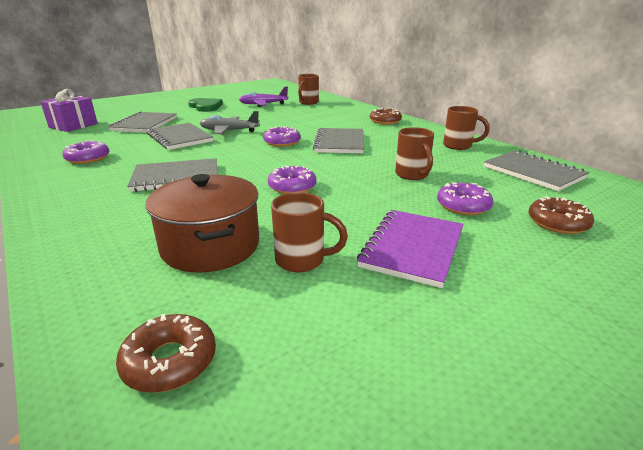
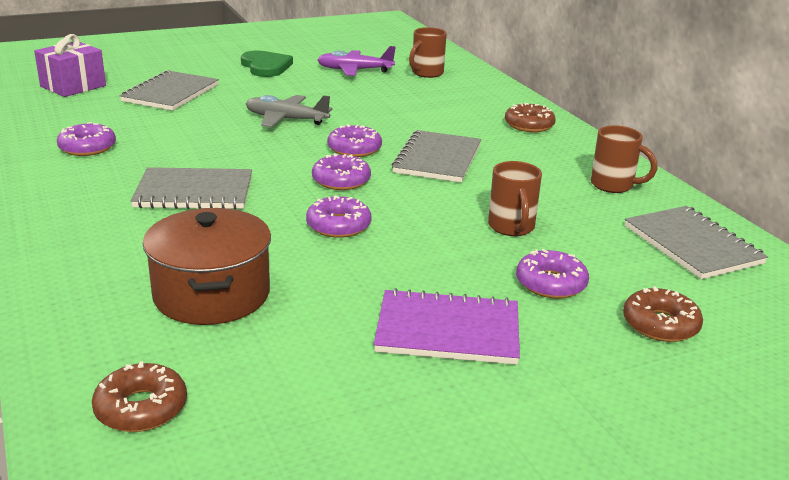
camera: 10 degrees right, 0 degrees up
grey notebook [147,123,213,150] -> none
brown mug [271,192,348,273] -> none
purple notebook [357,210,463,288] -> purple notebook turned 60 degrees clockwise [374,288,520,365]
none -> purple donut [312,153,371,190]

